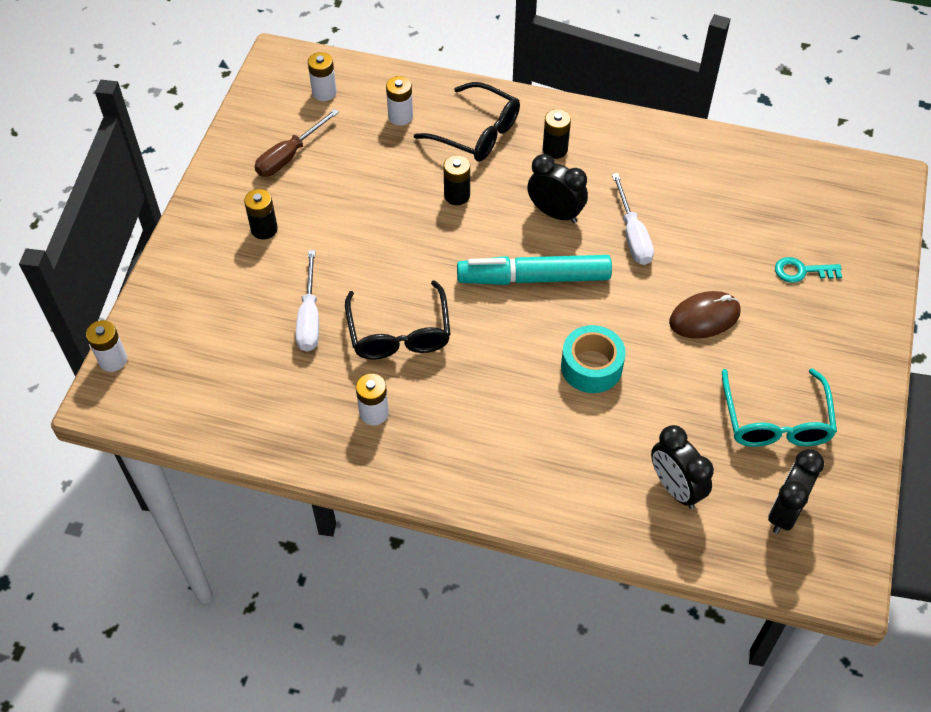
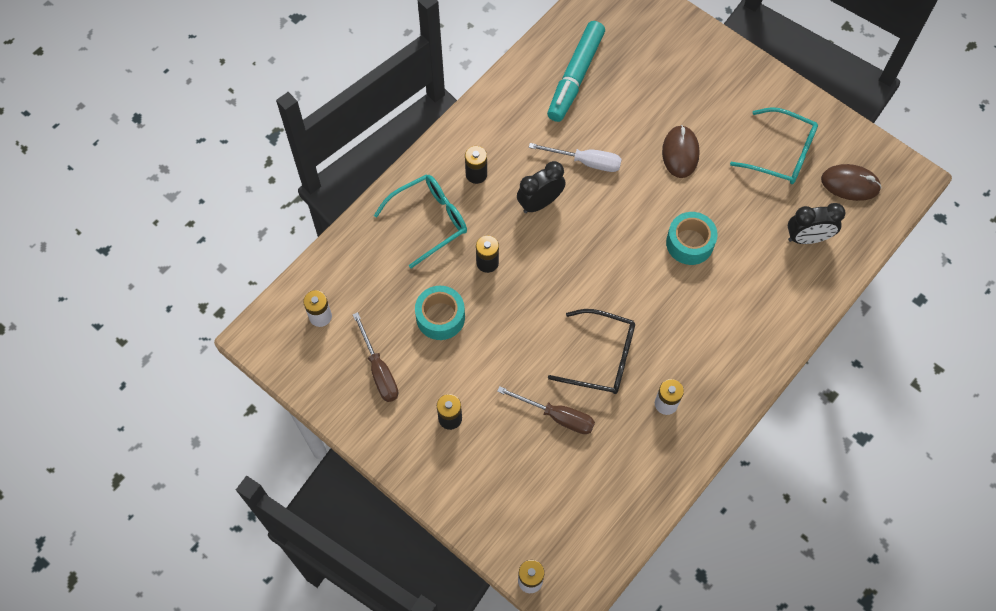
camera: 65 degrees left, 10 degrees up
white screwdriver [296,250,319,352] -> brown screwdriver [497,386,595,434]
white battery [386,76,413,126] -> none
black glasses [414,82,520,161] -> turquoise glasses [374,174,467,268]
turquoise marker [457,255,612,285] -> turquoise marker moved to [547,21,605,122]
black clock [768,449,824,534] -> brown mouse [821,164,882,201]
turquoise key [775,257,842,283] -> none
none -> turquoise tape [415,286,465,340]

